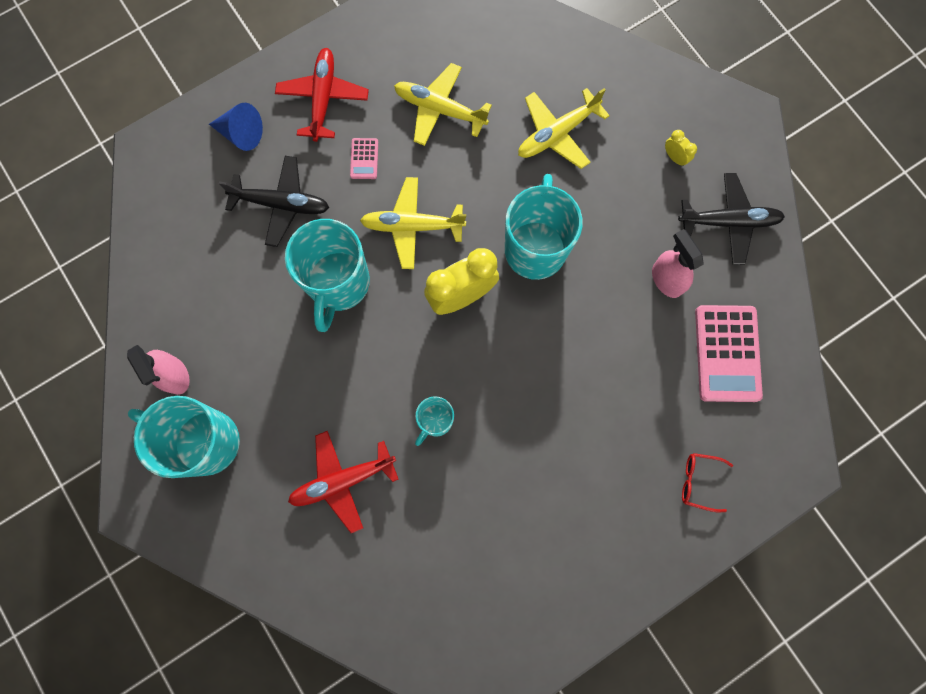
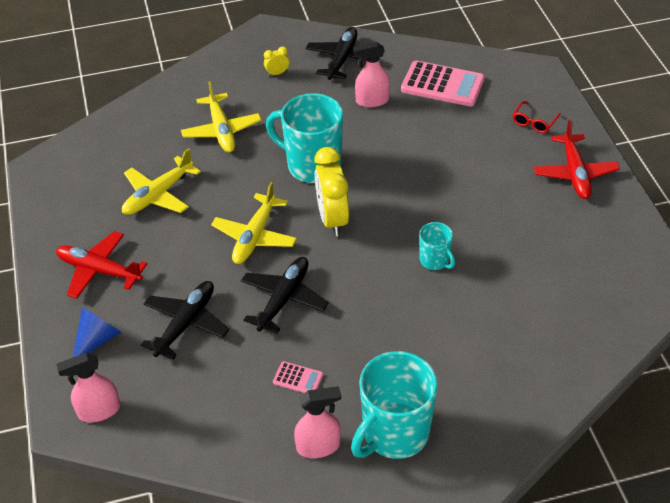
camera: 70 degrees left, 30 degrees down
turquoise mug [285,219,370,332] -> black plane [241,257,329,333]
red plane [288,431,399,533] -> red plane moved to [534,120,620,199]
pink calculator [350,138,378,179] -> pink calculator moved to [273,361,323,393]
none -> pink spray bottle [56,353,120,422]

